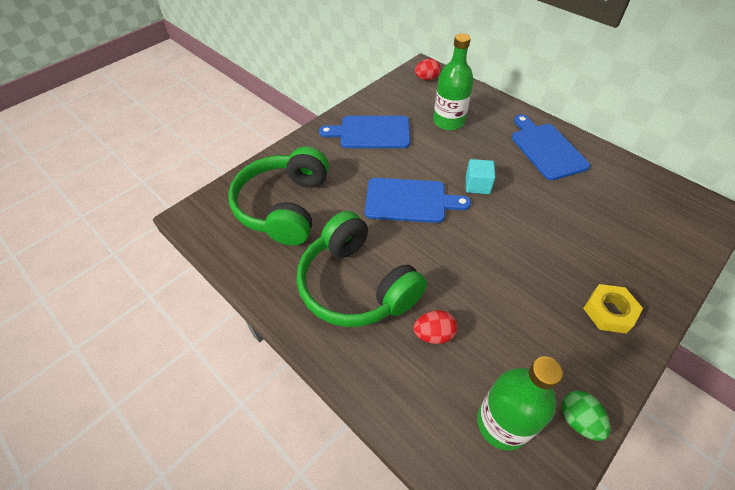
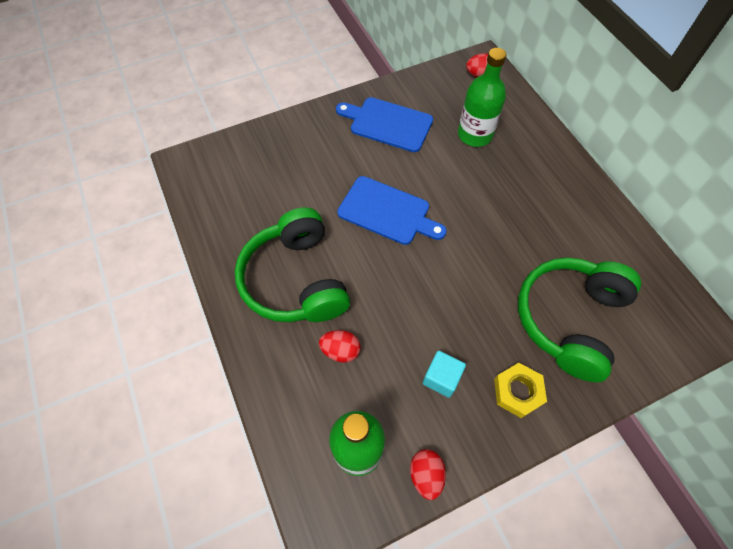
camera: 20 degrees right, 10 degrees up
green headphones [228,147,329,246] -> green headphones moved to [518,257,641,382]
turquoise cube [466,159,495,194] -> turquoise cube moved to [423,351,466,398]
blue cutting board [512,114,590,180] -> none
green egg [562,391,610,441] -> red egg [410,449,446,500]

